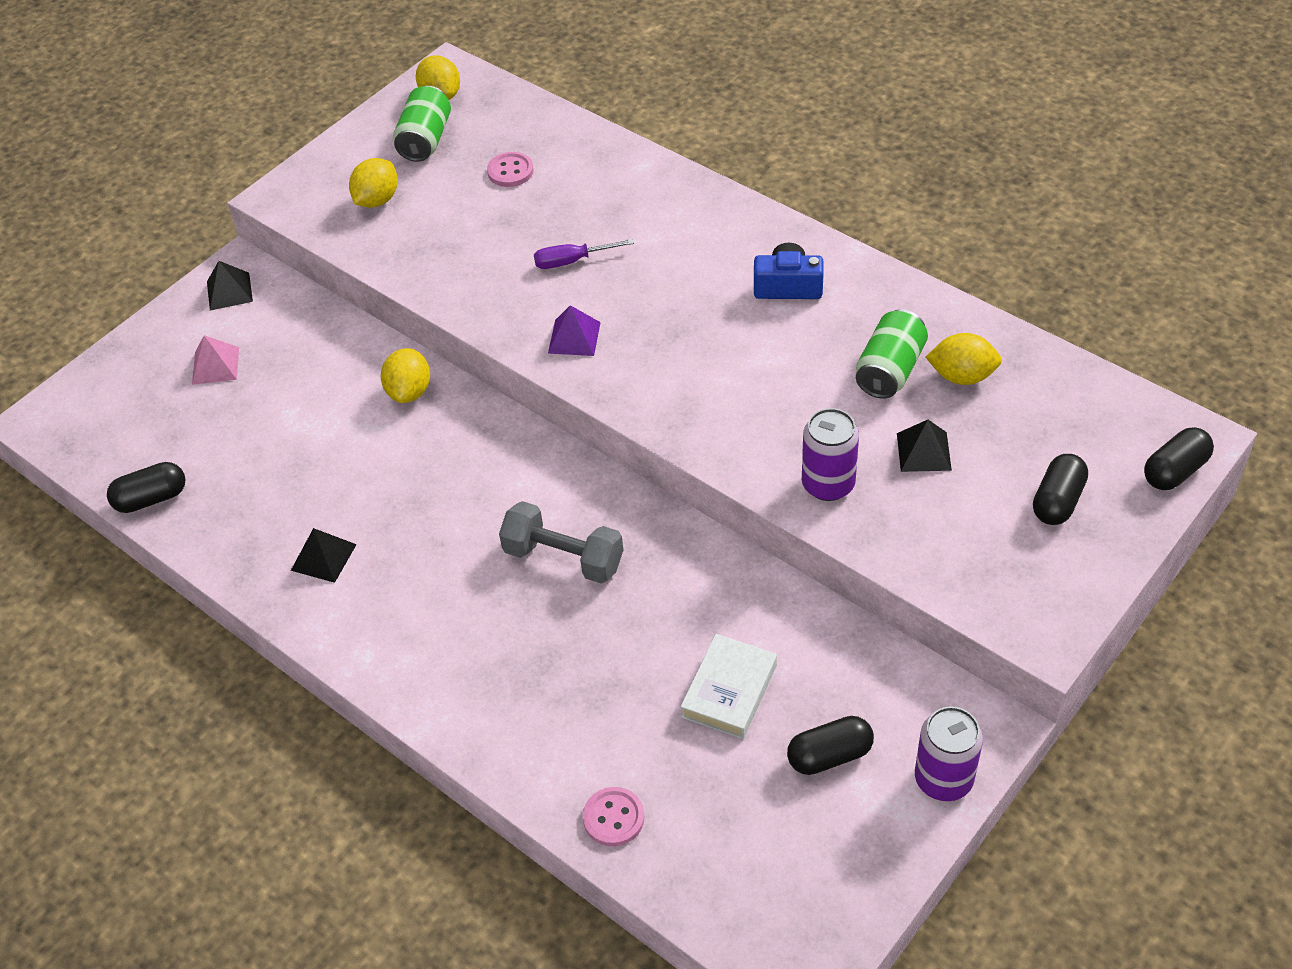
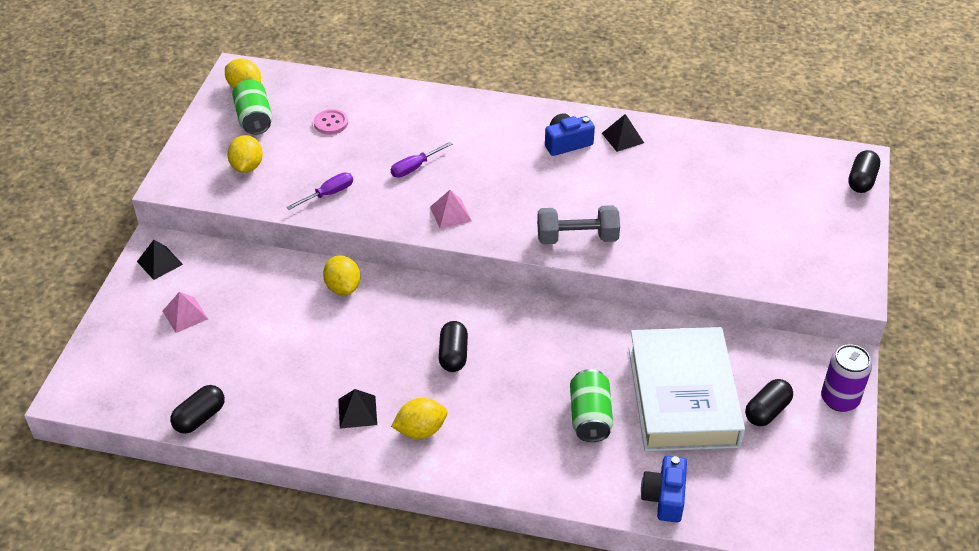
camera: 30 degrees left, 5 degrees down
grey dumbbell [499,501,623,583] -> grey dumbbell moved to [537,205,620,244]
purple pyramid [548,305,601,356] -> pink pyramid [430,190,472,229]
pink button [583,787,645,846] -> blue camera [641,456,687,523]
white book [681,634,777,739] -> white book [629,327,745,451], size x2.04
purple can [802,408,859,501] -> none
green can [856,309,928,399] -> green can moved to [570,369,613,442]
black pyramid [897,420,952,472] -> black pyramid moved to [602,114,644,152]
yellow lemon [926,333,1002,385] -> yellow lemon moved to [391,398,447,439]
black capsule [1033,454,1088,525] -> black capsule moved to [439,321,468,372]
none -> purple screwdriver [287,172,353,210]

